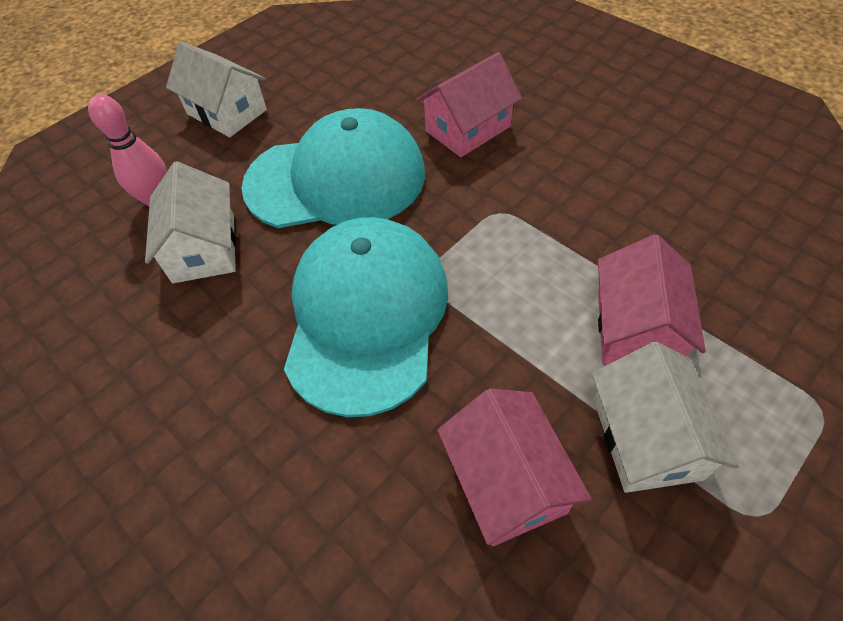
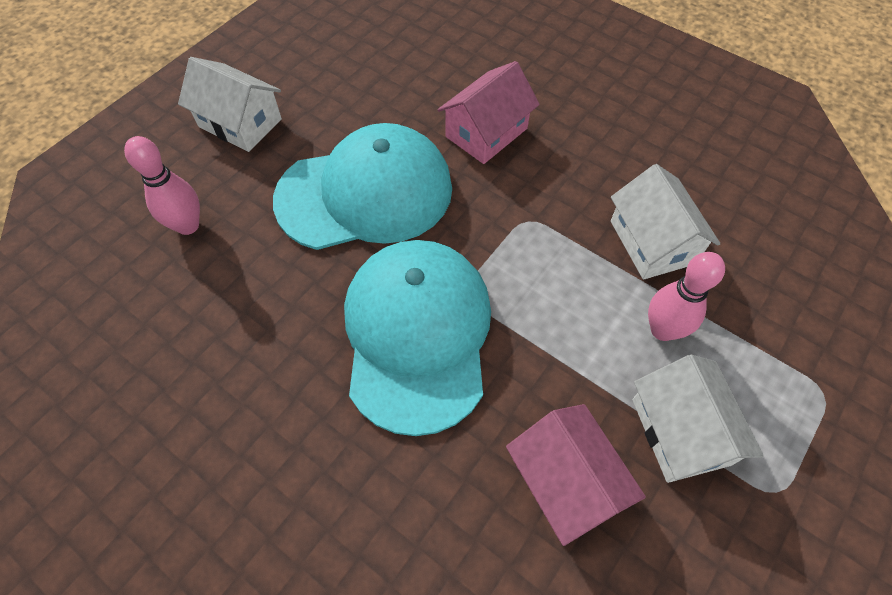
camera: 10 degrees left, 5 degrees up
white house [145,161,236,283] -> white house moved to [611,164,720,280]
pink house [598,234,706,365] -> pink bowling pin [648,252,725,341]

